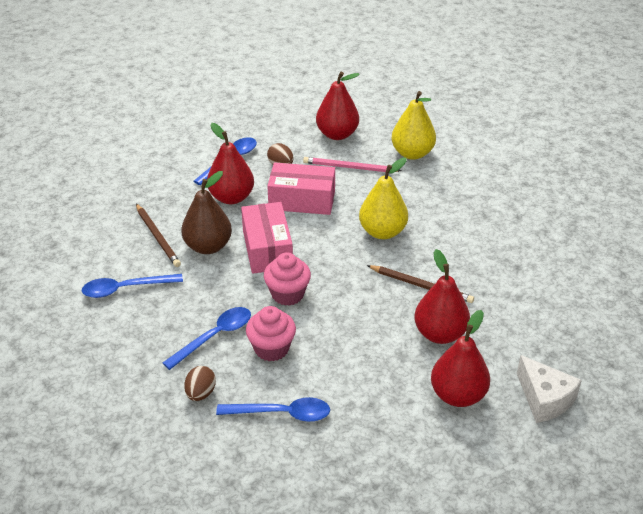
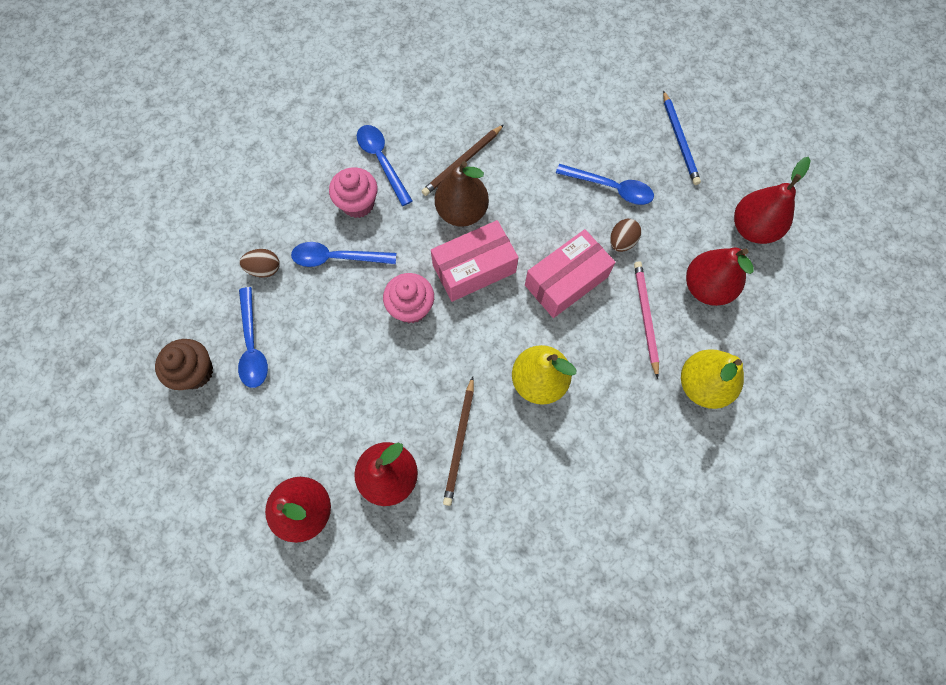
camera: 75 degrees right, 30 degrees up
blue spoon [163,307,251,370] -> blue spoon turned 150 degrees clockwise [291,242,396,267]
red pear [207,123,254,204] -> red pear moved to [734,157,811,244]
pink cupcake [246,306,296,362] -> pink cupcake moved to [329,167,378,218]
pink box [267,162,335,215] -> pink box turned 60 degrees clockwise [525,229,616,318]
white cheese [517,355,582,423] -> none
none -> brown cupcake [155,339,213,390]
none -> blue pencil [663,90,701,185]

